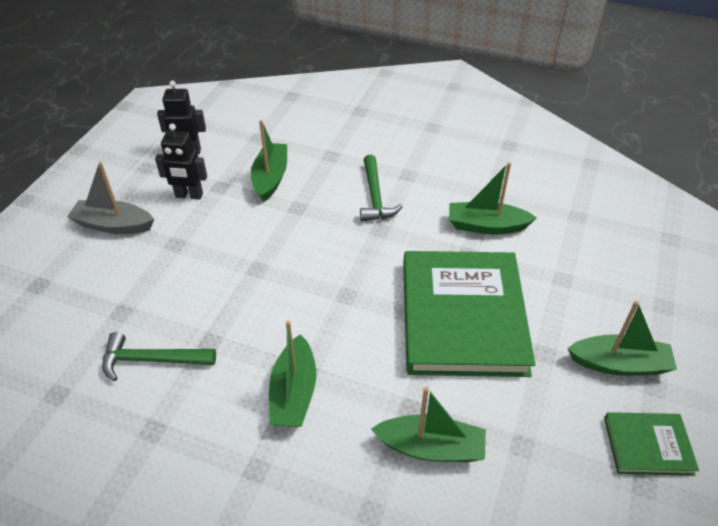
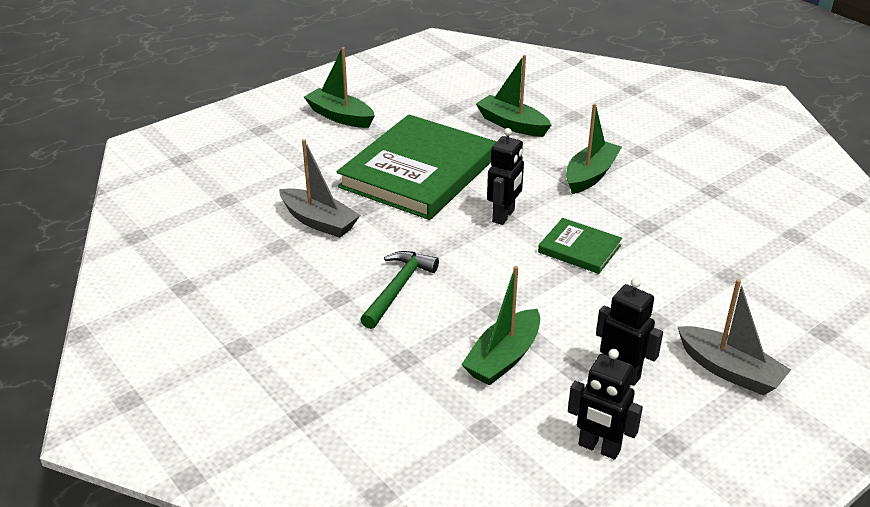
camera: 150 degrees left, 10 degrees down
green hammer [102,332,216,381] -> none
green boat [449,162,537,234] -> grey boat [279,139,360,238]
green book [604,412,699,476] -> green book moved to [538,218,622,274]
none -> black robot [487,128,524,225]

